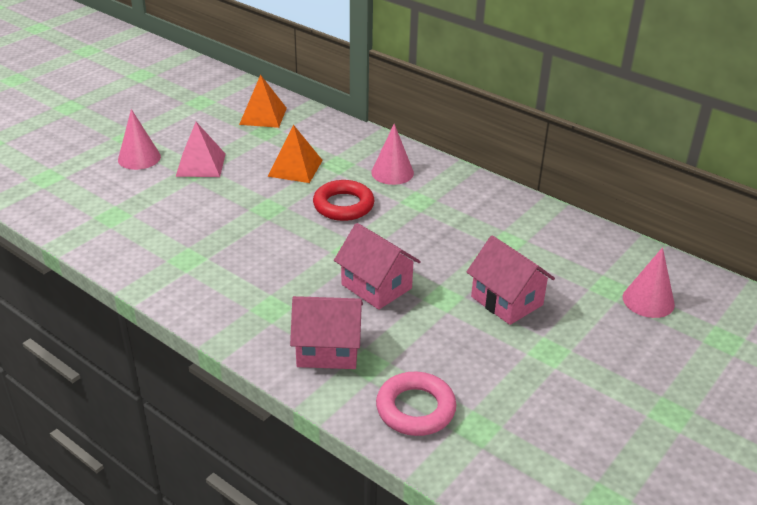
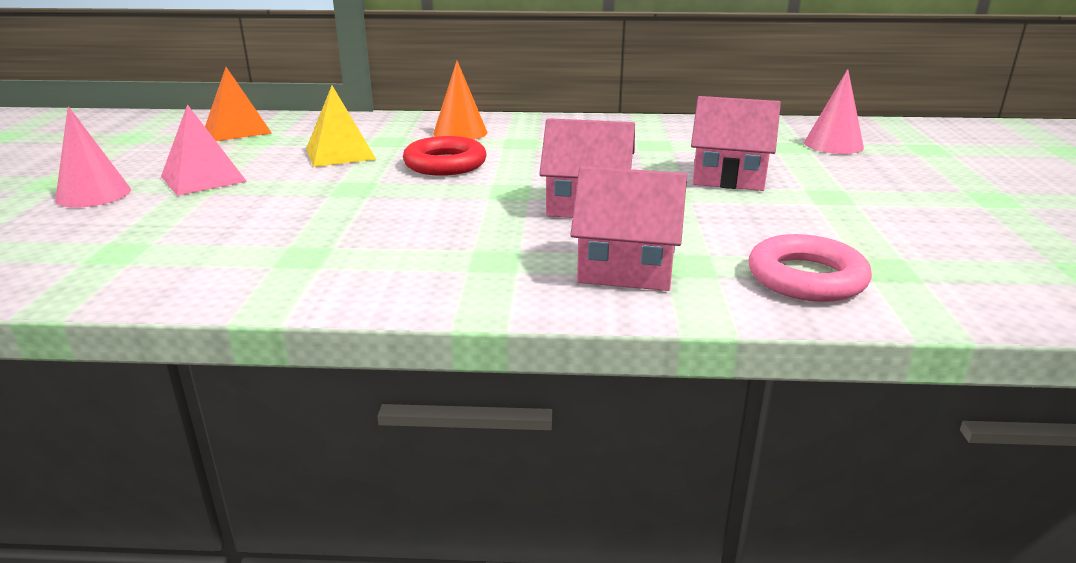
camera: 35 degrees left, 10 degrees down
orange pyramid [267,125,323,183] -> yellow pyramid [306,86,376,167]
pink house [290,296,363,369] -> pink house turned 45 degrees clockwise [570,166,687,291]
pink cone [371,124,414,185] -> orange cone [433,61,488,140]

